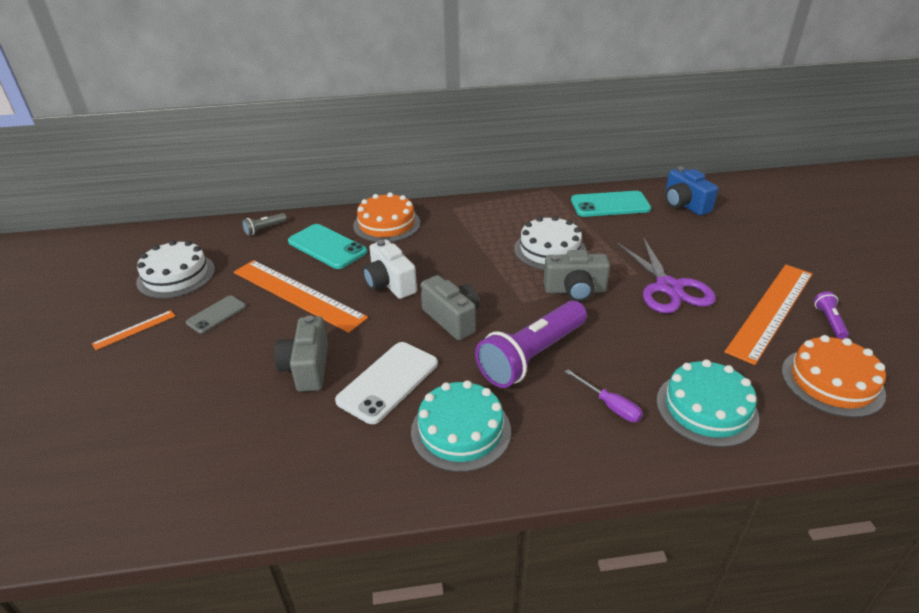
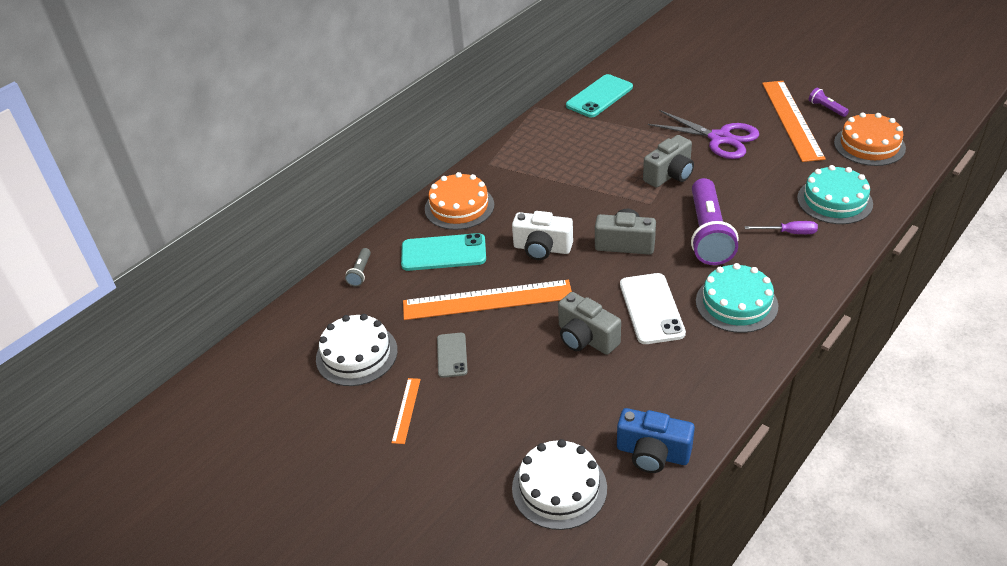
camera: 40 degrees left, 5 degrees up
white cake [514,216,586,270] -> white cake moved to [512,439,607,530]
blue camera [665,167,718,216] -> blue camera moved to [617,408,695,473]

